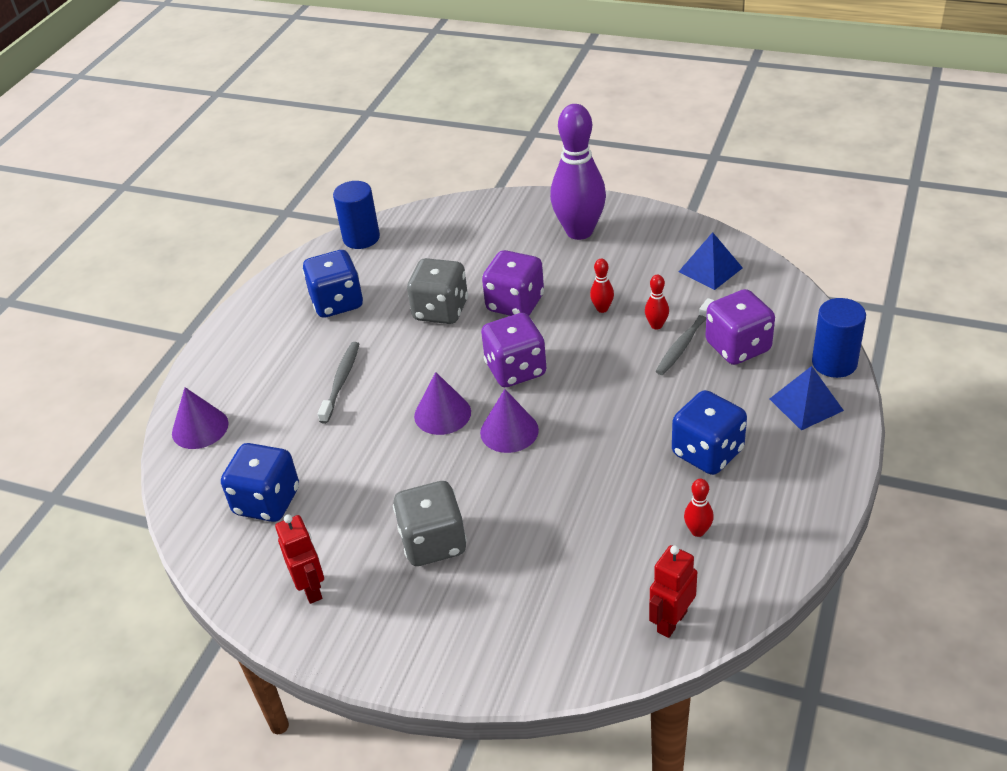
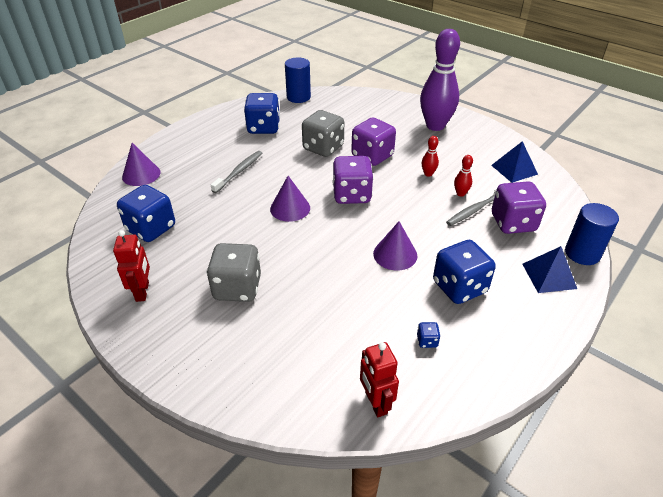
camera: 15 degrees right, 0 degrees up
purple cone [480,389,539,453] -> purple cone moved to [373,221,417,270]
red robot [649,545,697,638] -> red robot turned 75 degrees counterclockwise [360,342,399,417]
red bowling pin [684,479,714,537] -> blue dice [417,322,441,348]

